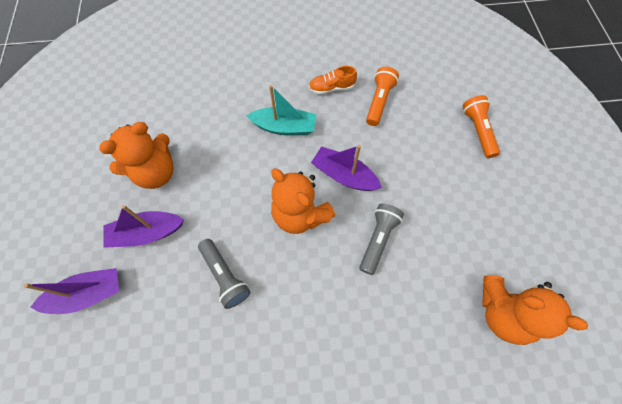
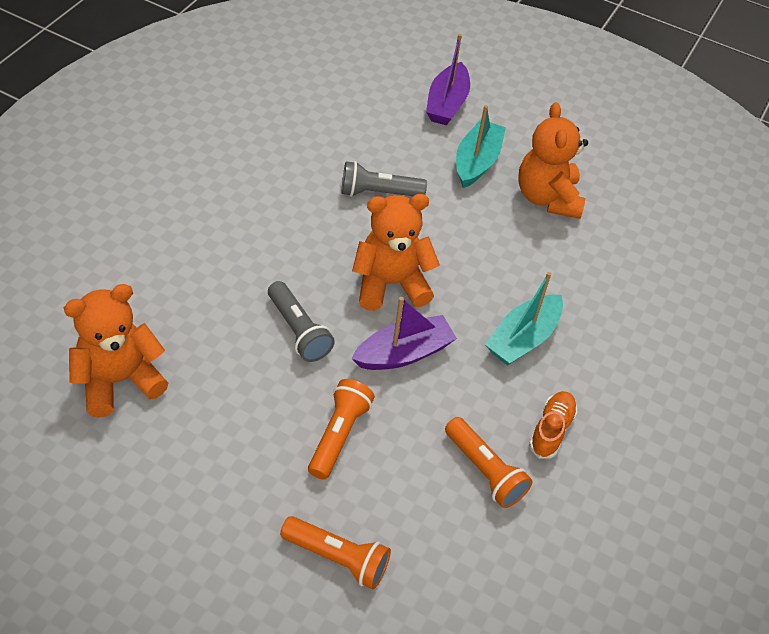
camera: 120 degrees right, 15 degrees down
purple boat [103,205,184,248] -> turquoise boat [456,105,506,188]
none -> orange flashlight [308,379,375,479]

